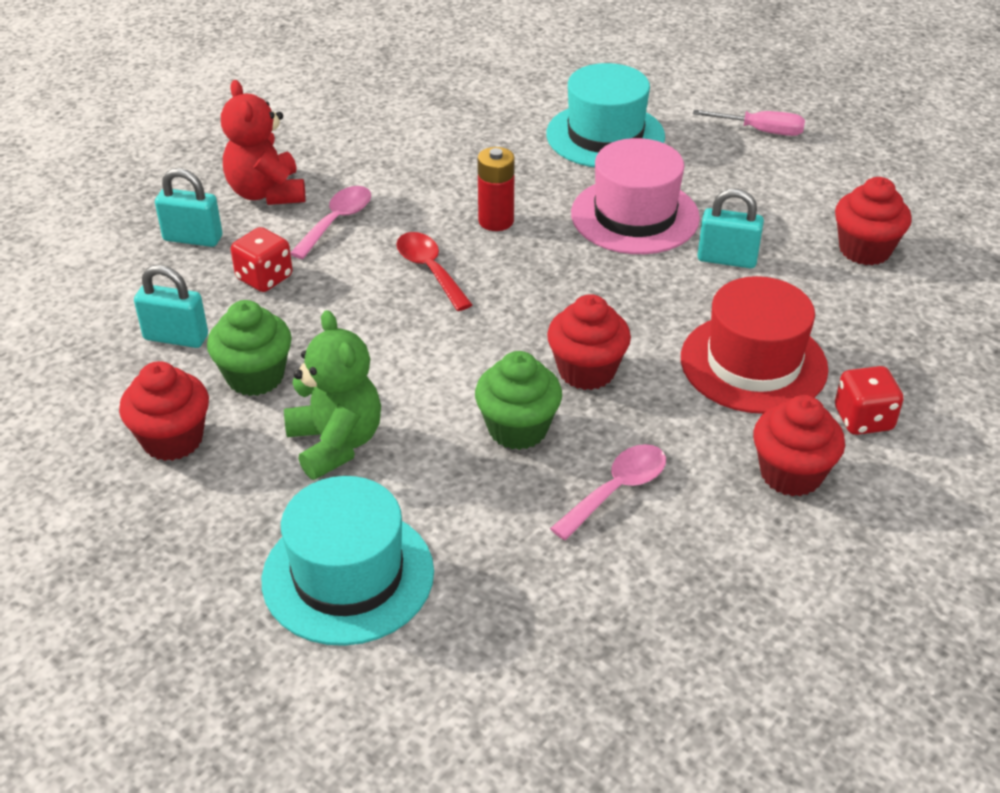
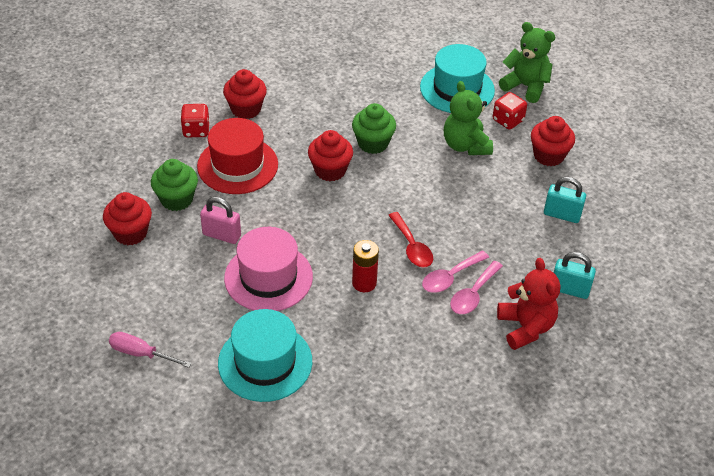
camera: 175 degrees left, 5 degrees up
green cupcake [207,300,292,396] -> green cupcake moved to [151,159,198,211]
red dice [231,227,293,292] -> red dice moved to [493,92,527,130]
pink spoon [550,444,666,540] -> pink spoon moved to [422,251,489,293]
turquoise padlock [697,189,764,268] -> pink padlock [200,197,241,244]
none -> green teddy bear [499,22,556,103]

